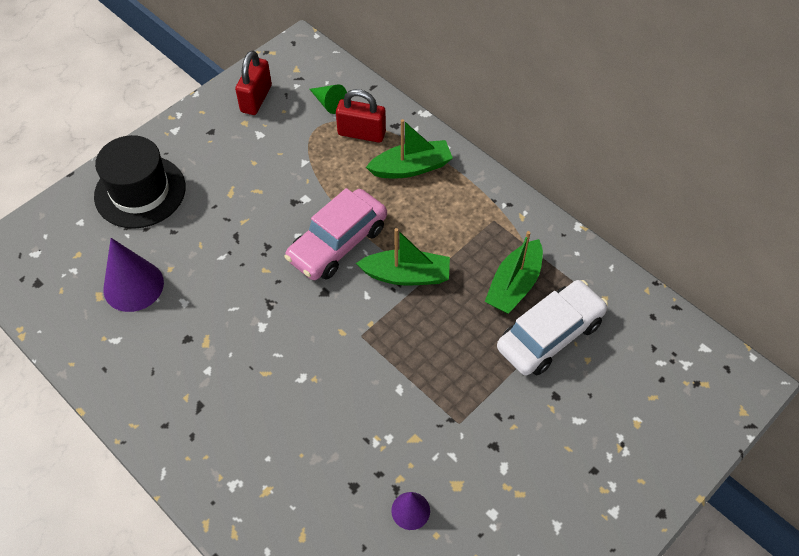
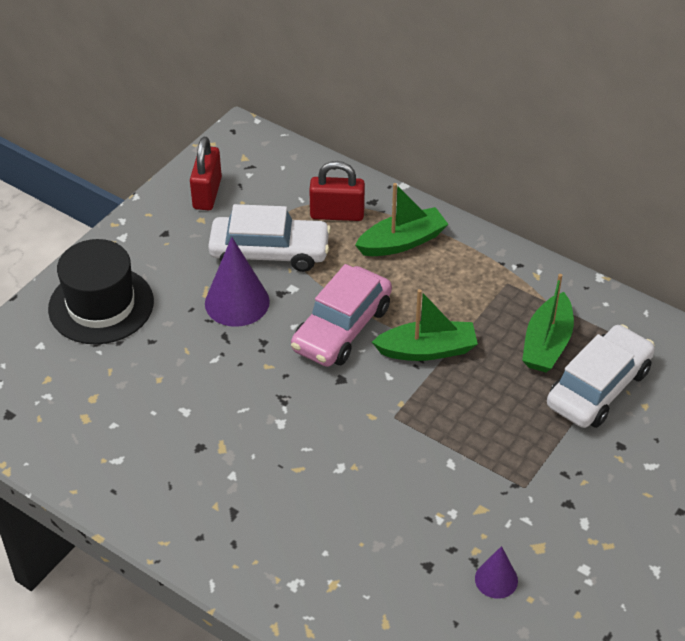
camera: 10 degrees left, 10 degrees down
purple cone [103,238,164,312] -> purple cone moved to [205,237,270,327]
green cone [310,84,347,114] -> none
none -> white car [208,204,331,272]

